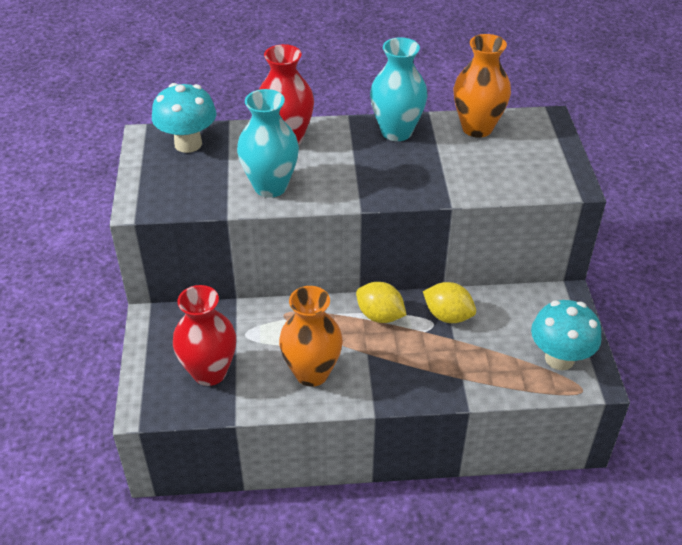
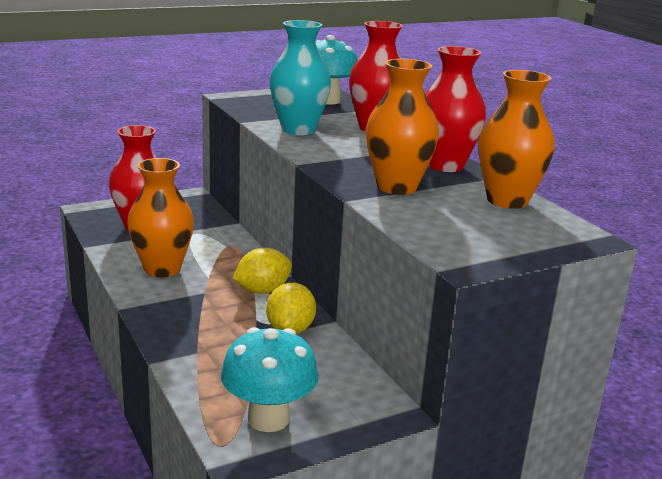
camera: 65 degrees right, 20 degrees down
yellow lemon [356,282,407,323] -> yellow lemon turned 45 degrees clockwise [233,248,292,294]
turquoise vase [370,37,428,141] -> red vase [425,46,486,172]
none -> orange vase [366,59,439,195]

